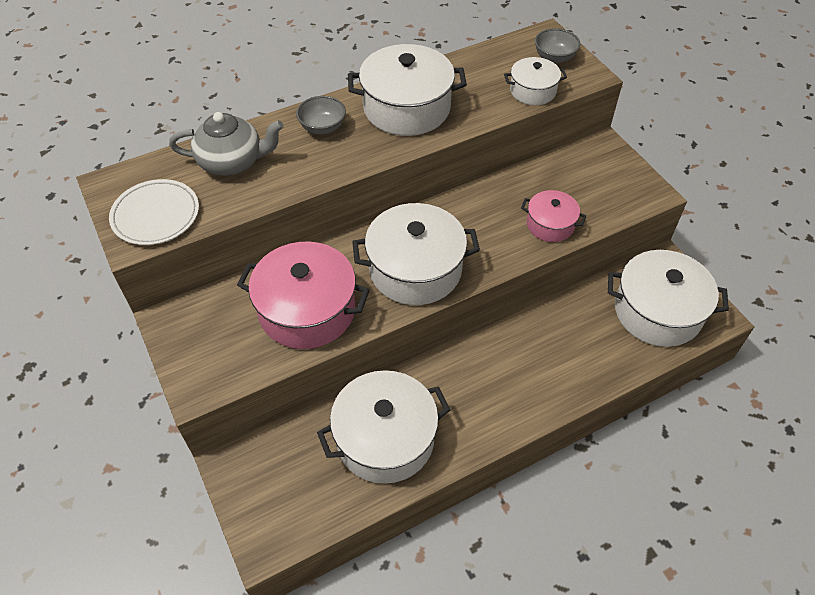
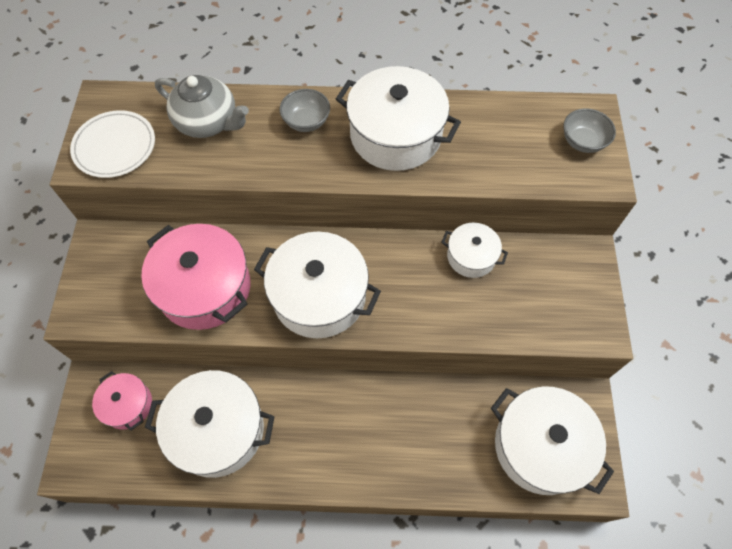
camera: 30 degrees right, 10 degrees up
white pot [504,57,567,105] -> white pot moved to [441,223,508,278]
pink pot [521,190,586,242] -> pink pot moved to [92,371,152,431]

